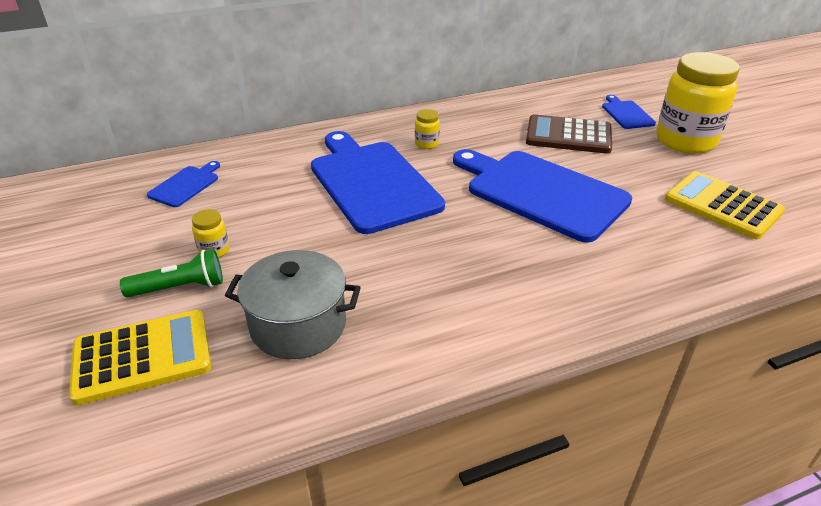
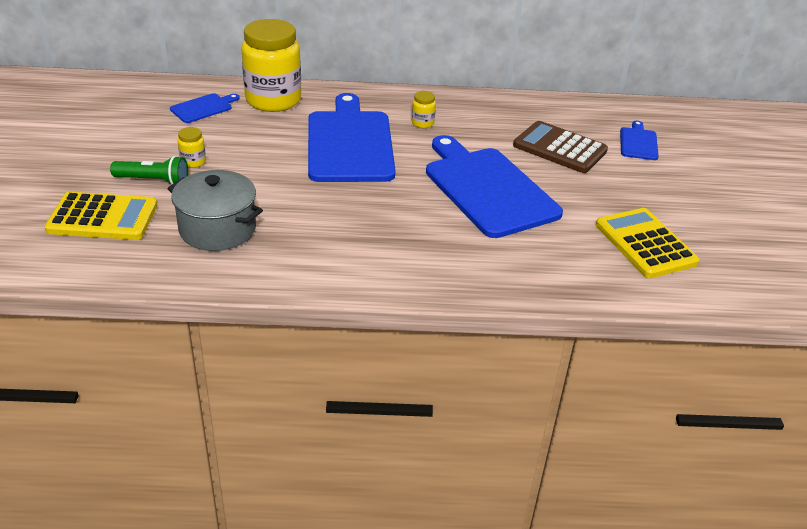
camera: 20 degrees right, 0 degrees up
yellow jar [656,52,740,154] -> yellow jar moved to [241,19,301,112]

